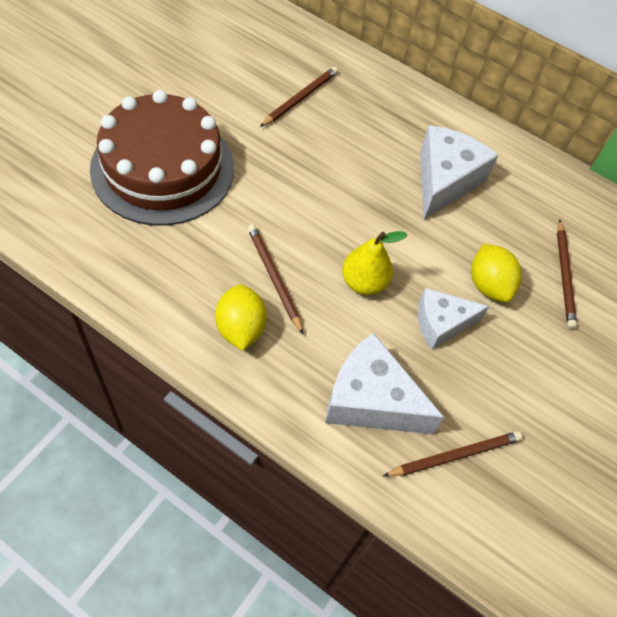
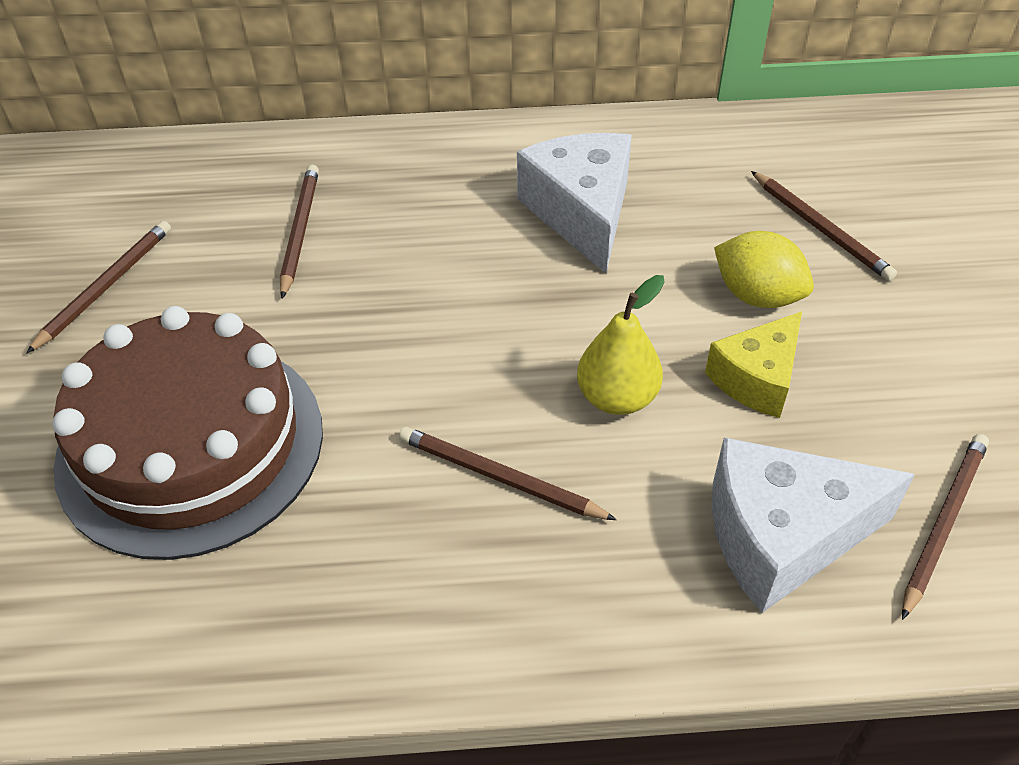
camera: 30 degrees left, 10 degrees down
yellow lemon [215,284,267,351] -> none
white cheese [418,288,489,349] -> yellow cheese [705,311,802,418]
none -> brown pencil [26,221,171,354]

